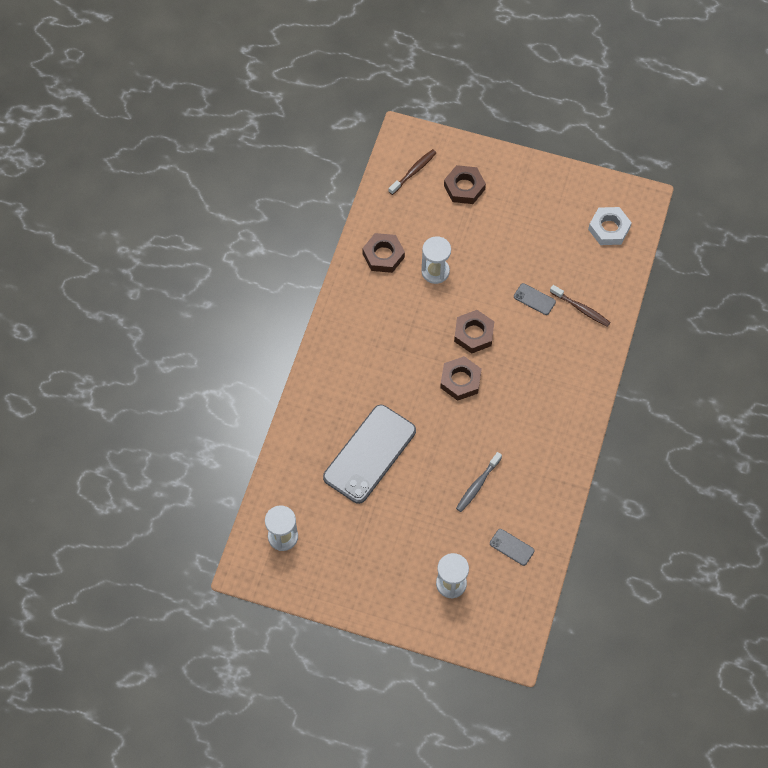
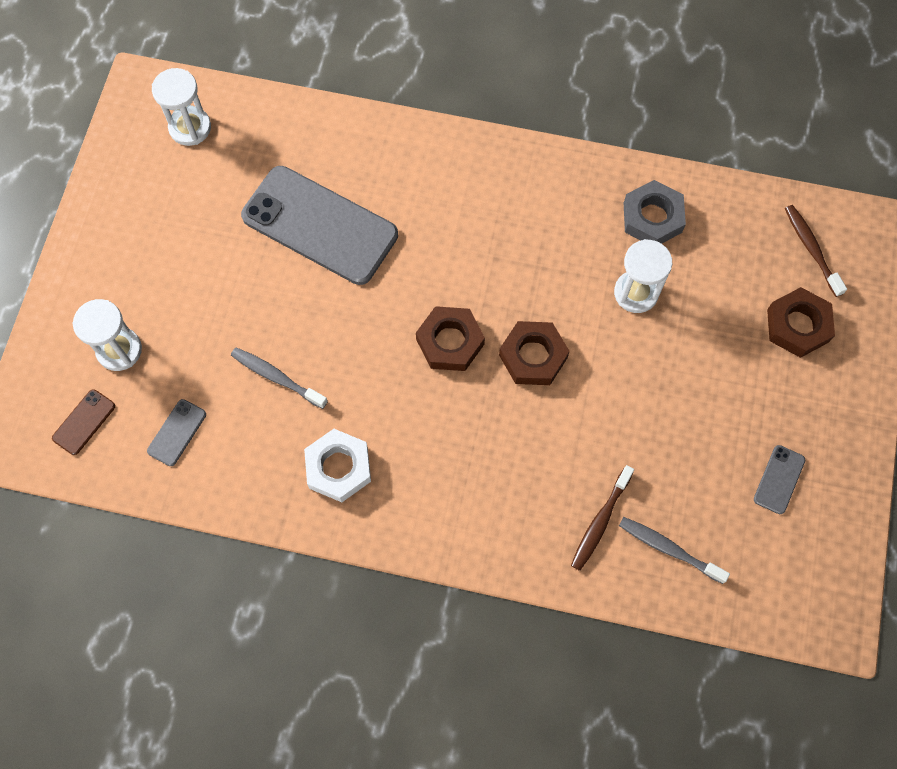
camera: 85 degrees right, 5 degrees up
brown nut [362,233,405,273] -> grey nut [624,180,686,244]
brown toothbrush [388,149,436,195] -> brown toothbrush turned 150 degrees counterclockwise [785,205,847,297]
grey phone [514,283,556,315] -> grey phone moved to [754,445,805,514]
white nut [588,207,632,245] -> white nut moved to [304,429,371,502]
none -> brown phone [52,389,115,455]
none -> grey toothbrush [619,517,730,584]

